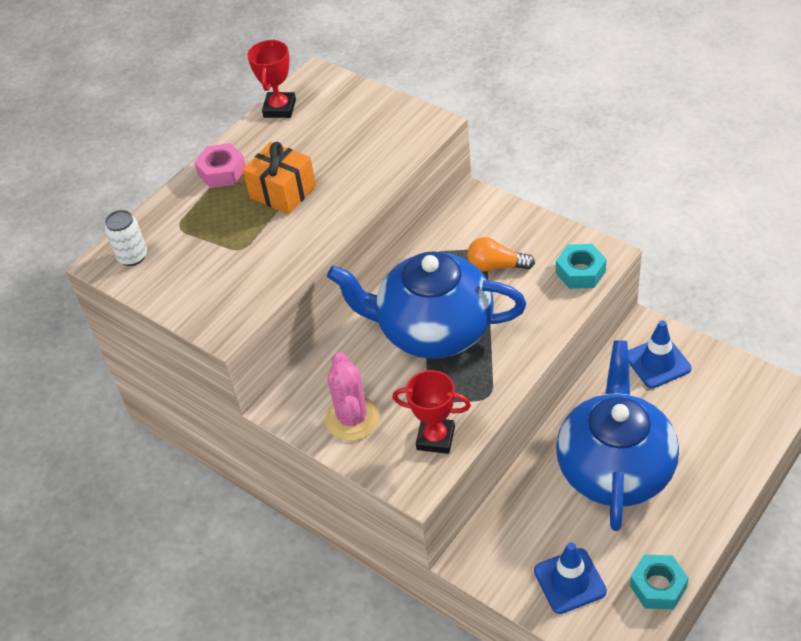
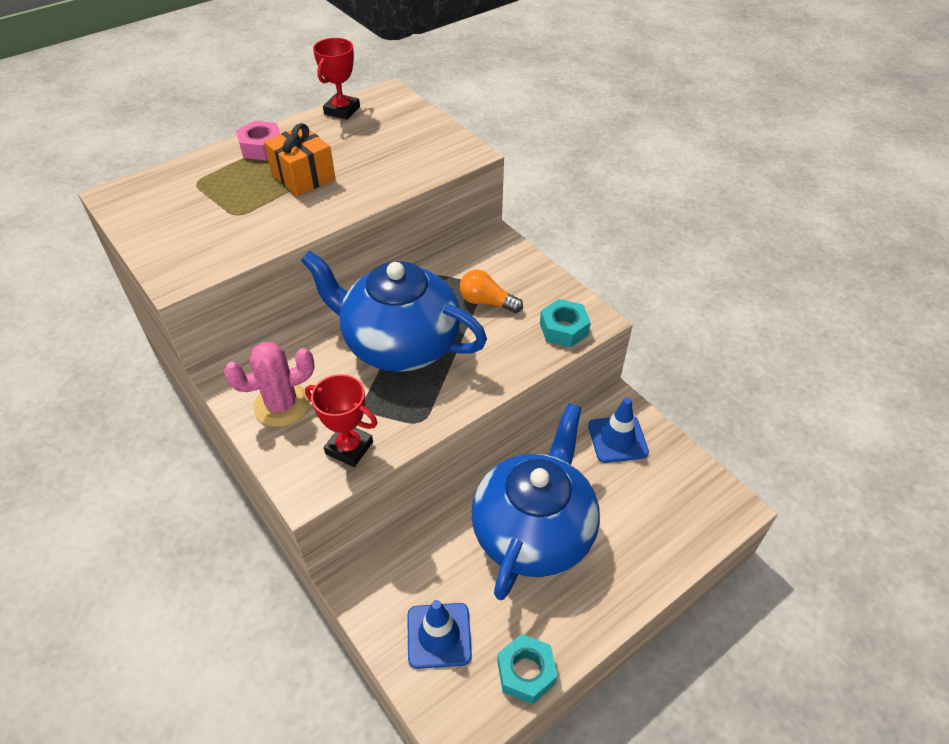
camera: 10 degrees right, 0 degrees up
white can [105,210,147,266] -> none
pink cactus [325,352,380,441] -> pink cactus turned 60 degrees clockwise [224,342,315,427]

